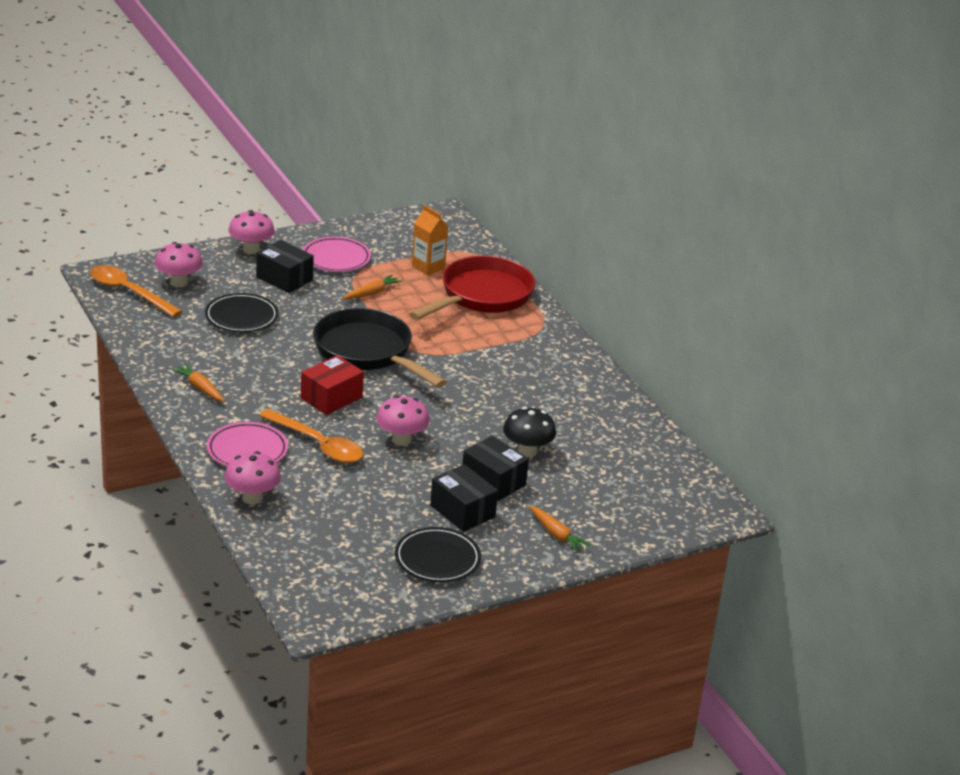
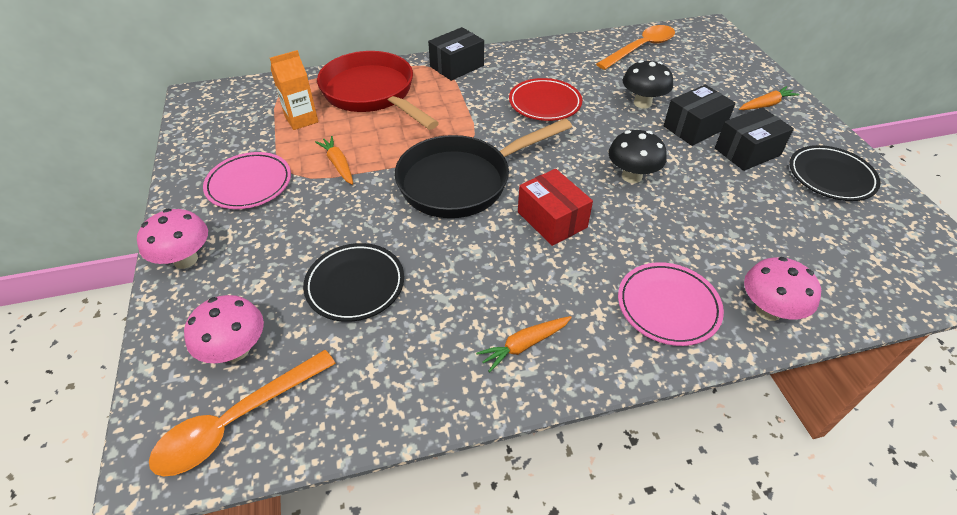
camera: 75 degrees left, 15 degrees up
black box [256,240,314,293] -> black box moved to [428,27,484,81]
orange spoon [259,409,363,463] -> orange spoon moved to [596,25,675,70]
pink mushroom [377,396,430,446] -> black mushroom [609,130,667,183]
none -> red plate [509,78,582,121]

